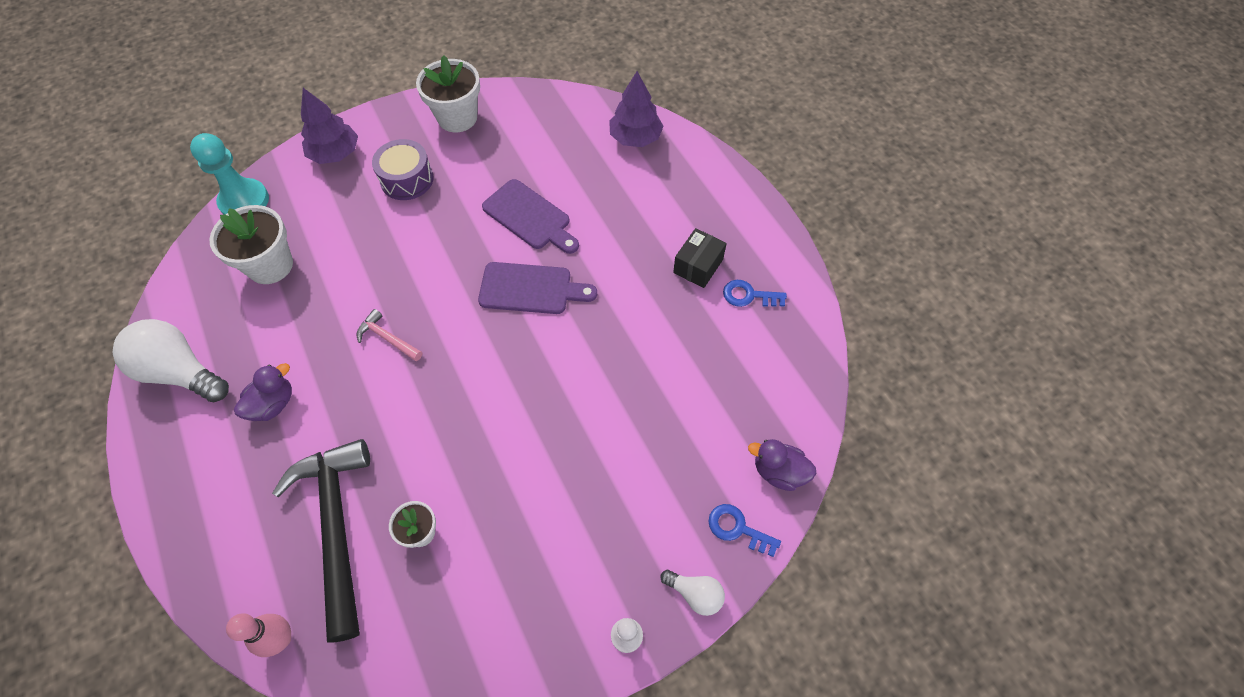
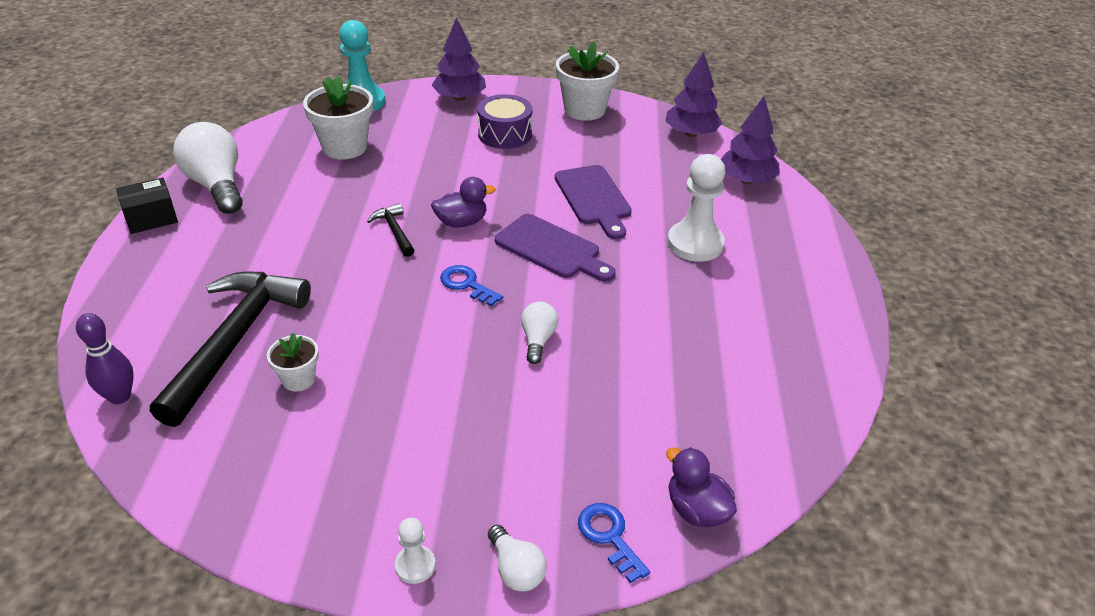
camera: 30 degrees right, 20 degrees down
pink bowling pin [226,614,291,657] -> purple bowling pin [76,313,134,404]
purple duck [234,363,292,421] -> purple duck moved to [431,177,496,228]
pink hammer [357,309,422,361] -> black hammer [367,203,415,257]
black box [673,228,727,288] -> black box moved to [116,178,178,234]
blue key [723,280,787,307] -> blue key moved to [440,265,503,306]
none -> white light bulb [521,302,558,364]
none -> purple tree [665,52,722,137]
none -> white pawn [667,154,725,262]

